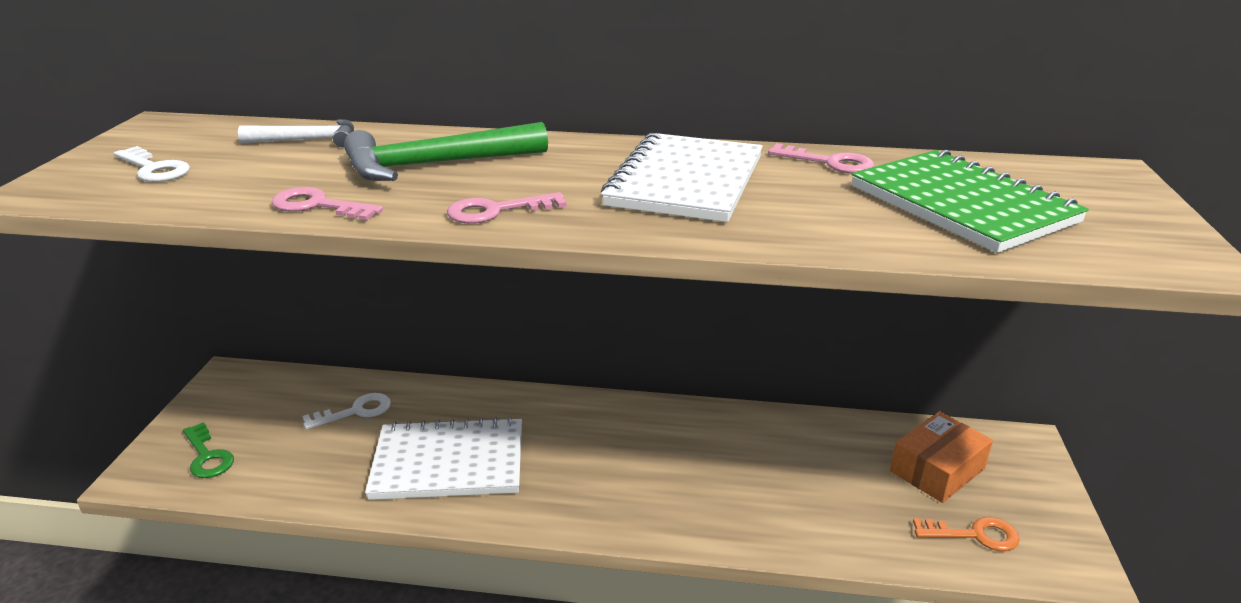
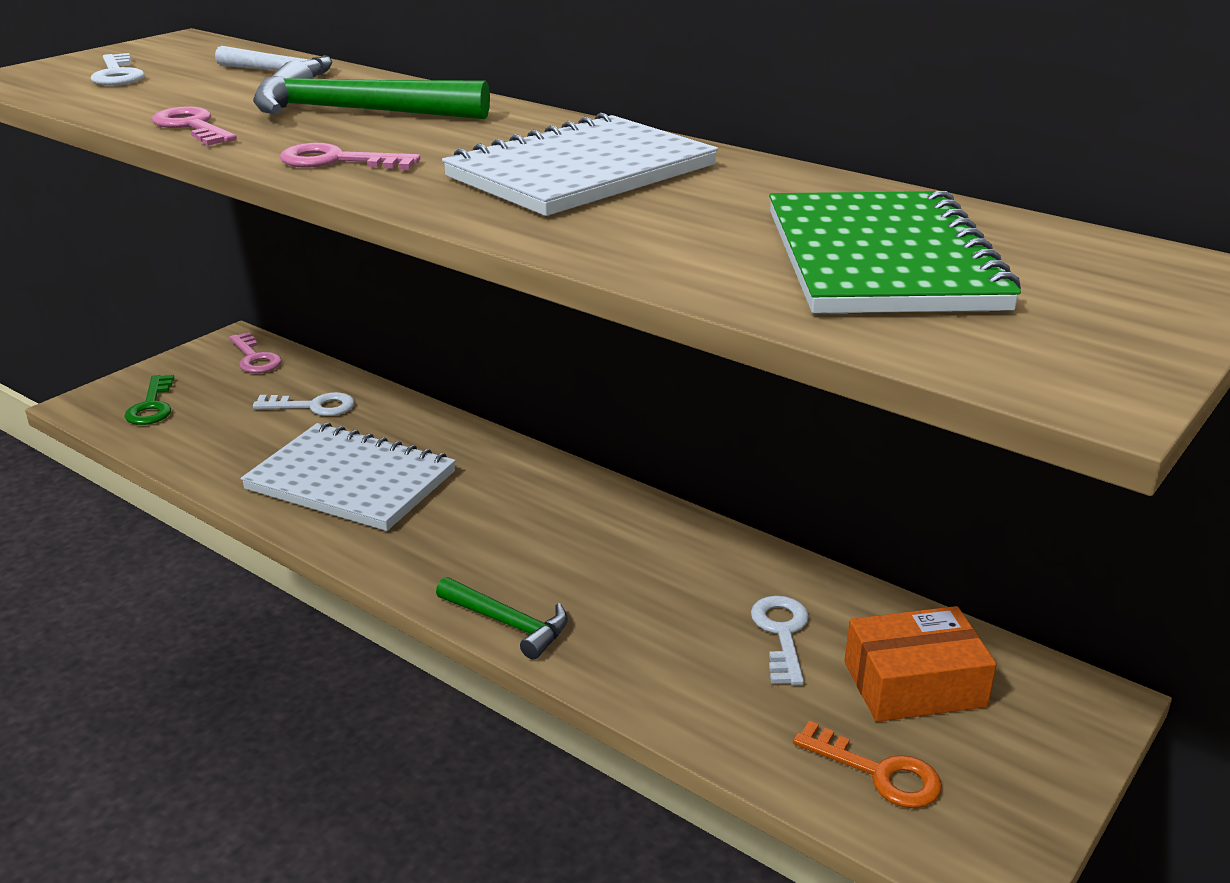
camera: 30 degrees right, 0 degrees up
pink key [768,143,874,174] -> pink key moved to [229,332,282,373]
none -> green hammer [436,577,568,660]
none -> white key [751,595,809,685]

